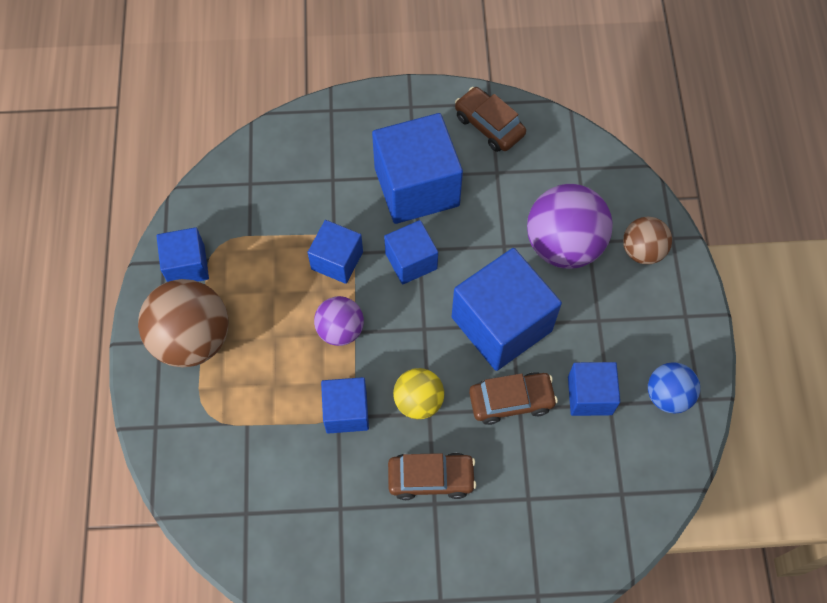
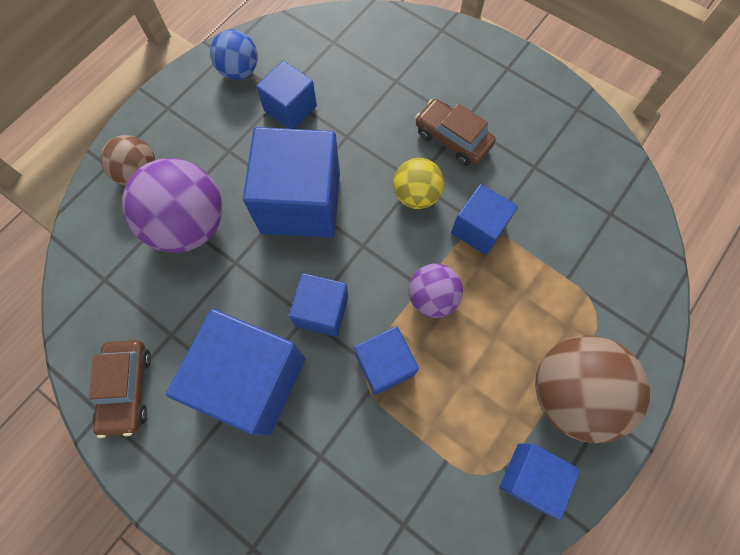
camera: 140 degrees left, 5 degrees up
brown car [469,372,558,425] -> none

